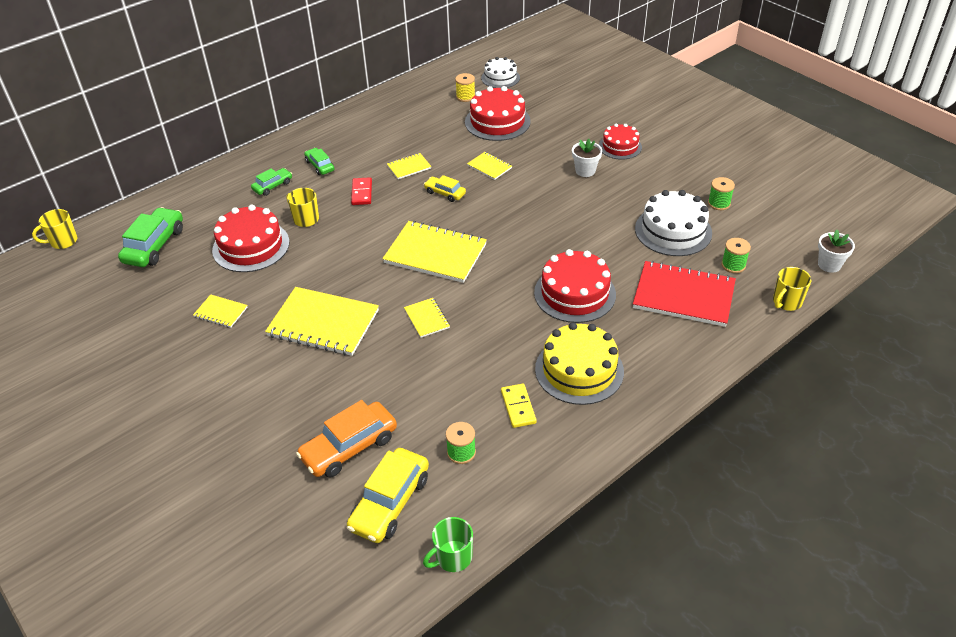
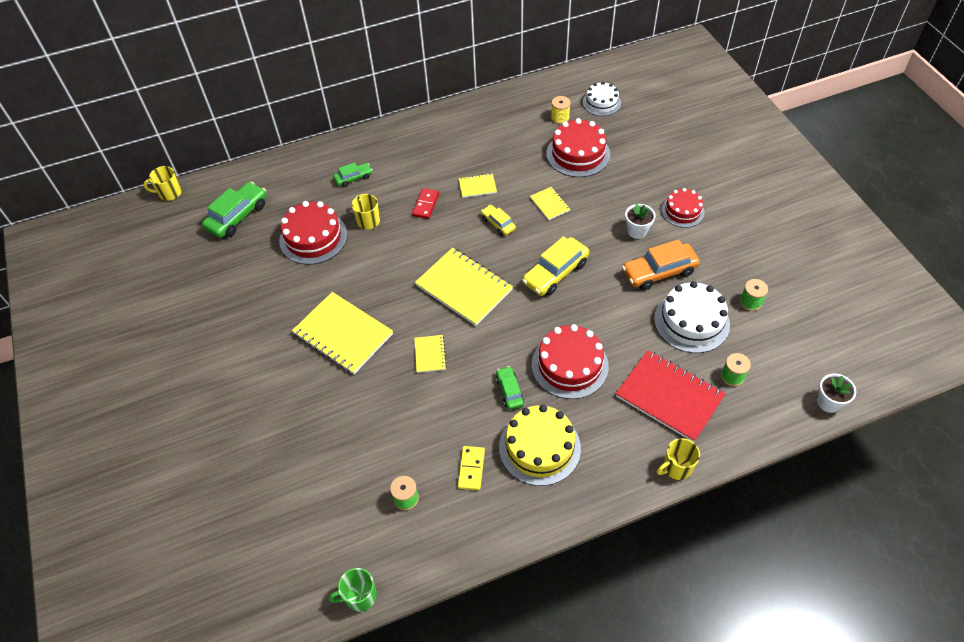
camera: 20 degrees right, 10 degrees up
yellow notebook [193,294,248,328] -> none
orange car [296,400,397,478] -> orange car moved to [622,239,700,290]
green car [304,148,334,175] -> green car moved to [496,366,524,410]
yellow car [347,448,429,543] -> yellow car moved to [522,236,589,296]
yellow mug [773,267,811,311] -> yellow mug moved to [657,438,700,480]

